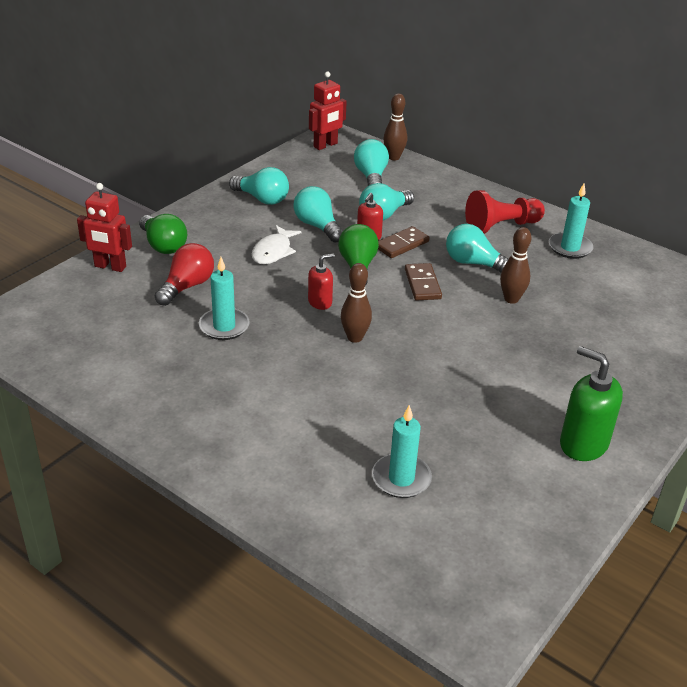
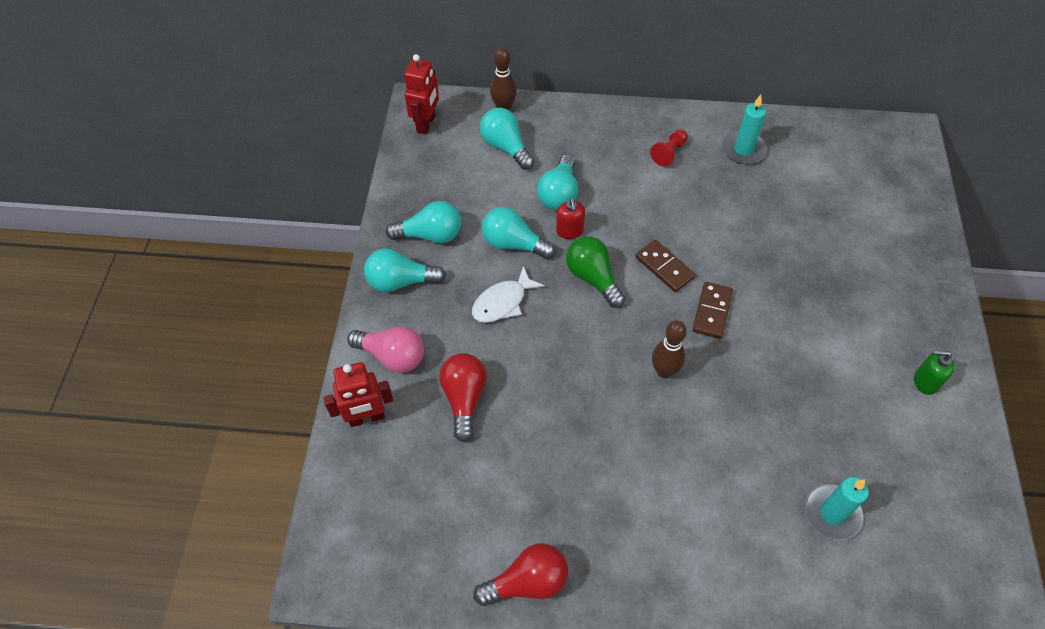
camera: 30 degrees left, 20 degrees up
green light bulb [139,214,187,254] -> pink light bulb [347,327,424,373]
turquoise candle [199,257,250,340] -> none
white fish [252,225,302,264] -> white fish turned 60 degrees clockwise [472,266,544,323]
red soap dispenser [308,253,335,310] -> none
brown domino [378,226,430,258] -> brown domino moved to [692,282,733,339]
turquoise light bulb [446,224,509,272] -> turquoise light bulb moved to [364,249,446,292]
red pawn [465,190,545,234] -> red pawn [650,129,688,167], size x0.56
brown bowling pin [500,227,531,304] -> none
green soap dispenser [560,346,623,461] -> green soap dispenser [914,350,954,395], size x0.58
none -> red light bulb [474,543,568,606]

